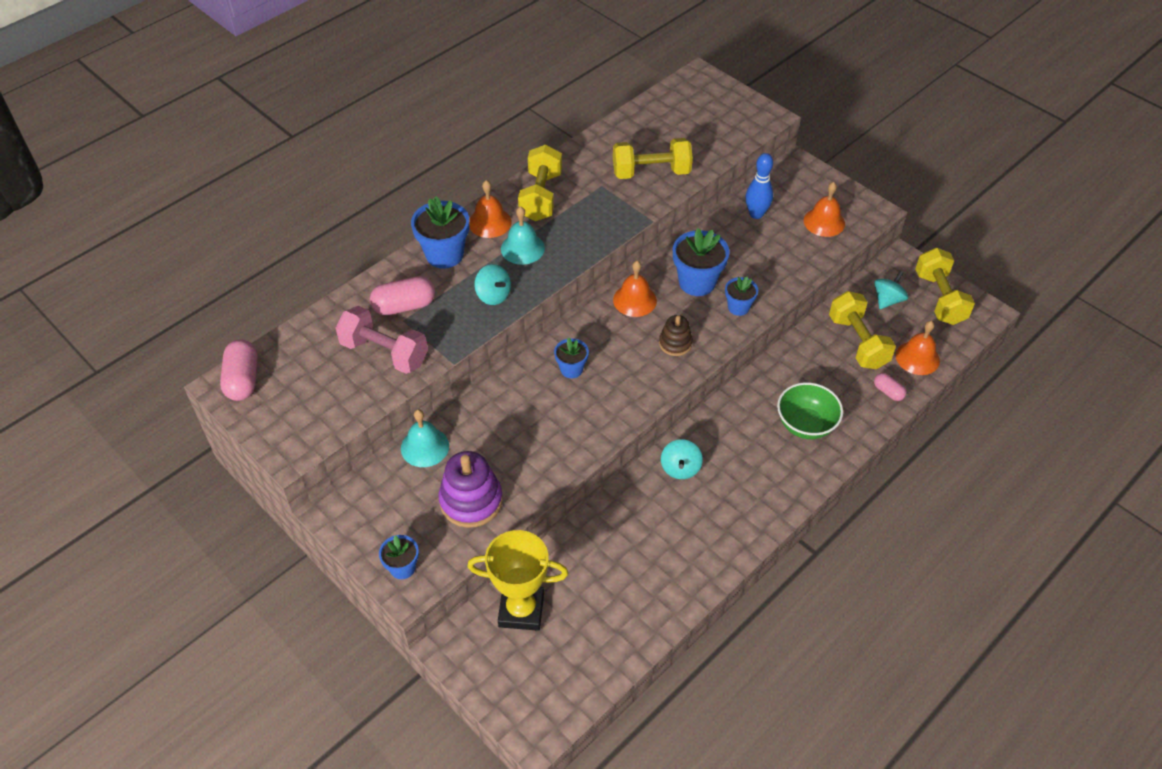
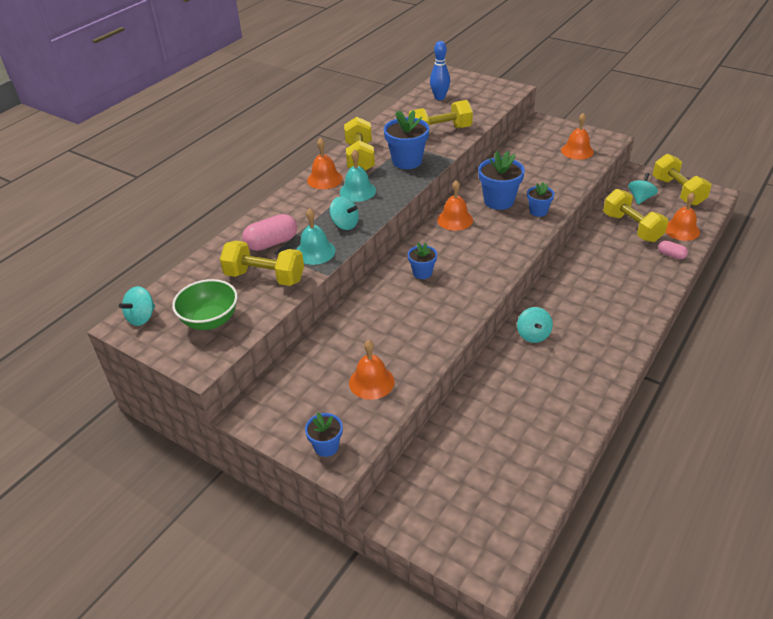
camera: 10 degrees left, 10 degrees down
pink capsule [220,340,258,401] -> turquoise spinning top [119,286,155,326]
pink dumbbell [335,306,428,374] -> yellow dumbbell [220,241,304,286]
turquoise bell [401,409,449,467] -> turquoise bell moved to [296,208,336,265]
blue flower pot [411,196,469,269] -> blue flower pot moved to [384,110,429,169]
purple stacking toy [438,451,503,528] -> orange bell [349,340,395,400]
yellow trophy [467,530,568,631] -> none
brown stacking toy [659,315,693,356] -> none
blue bowling pin [746,153,773,219] -> blue bowling pin moved to [430,41,450,100]
green bowl [777,382,843,439] -> green bowl moved to [172,279,238,330]

